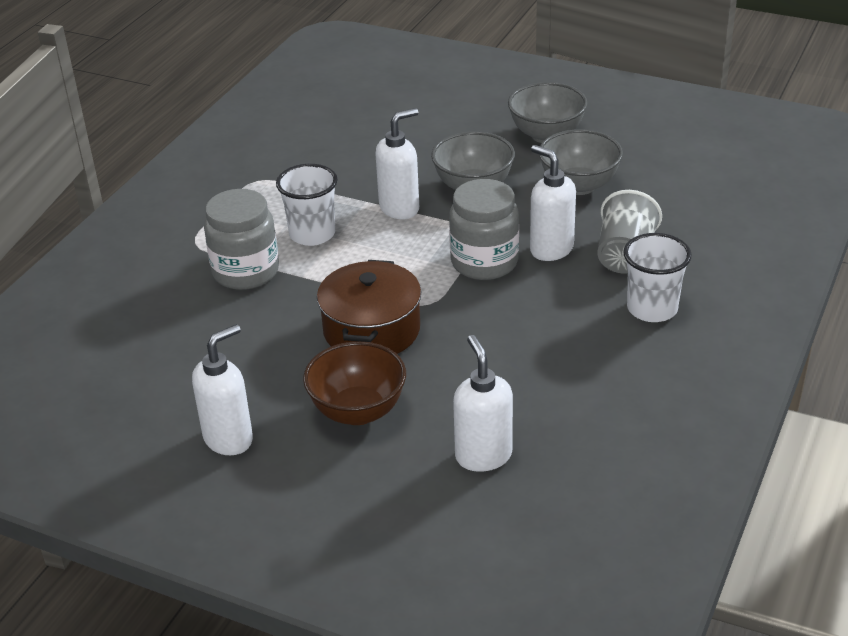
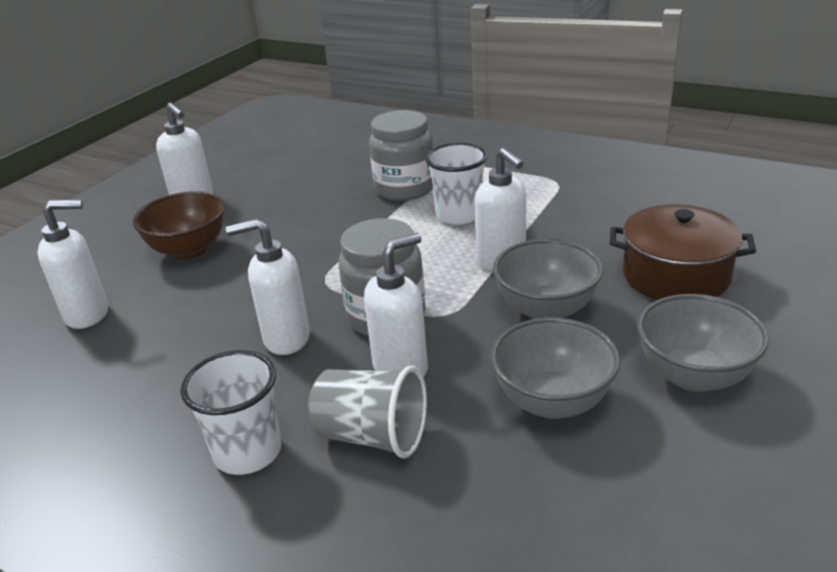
camera: 95 degrees right, 5 degrees down
brown pot [317,260,422,354] -> brown pot moved to [610,204,756,300]
none -> white soap dispenser [226,218,310,355]

